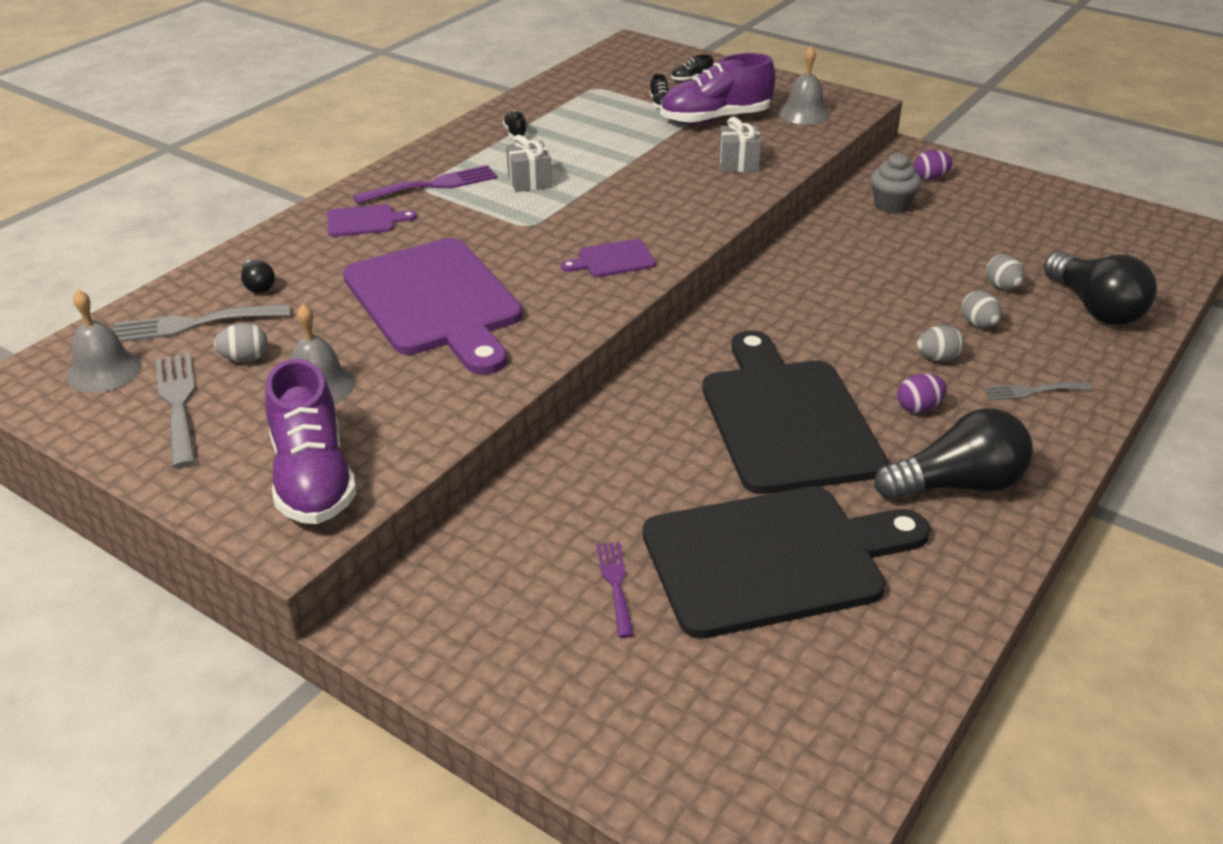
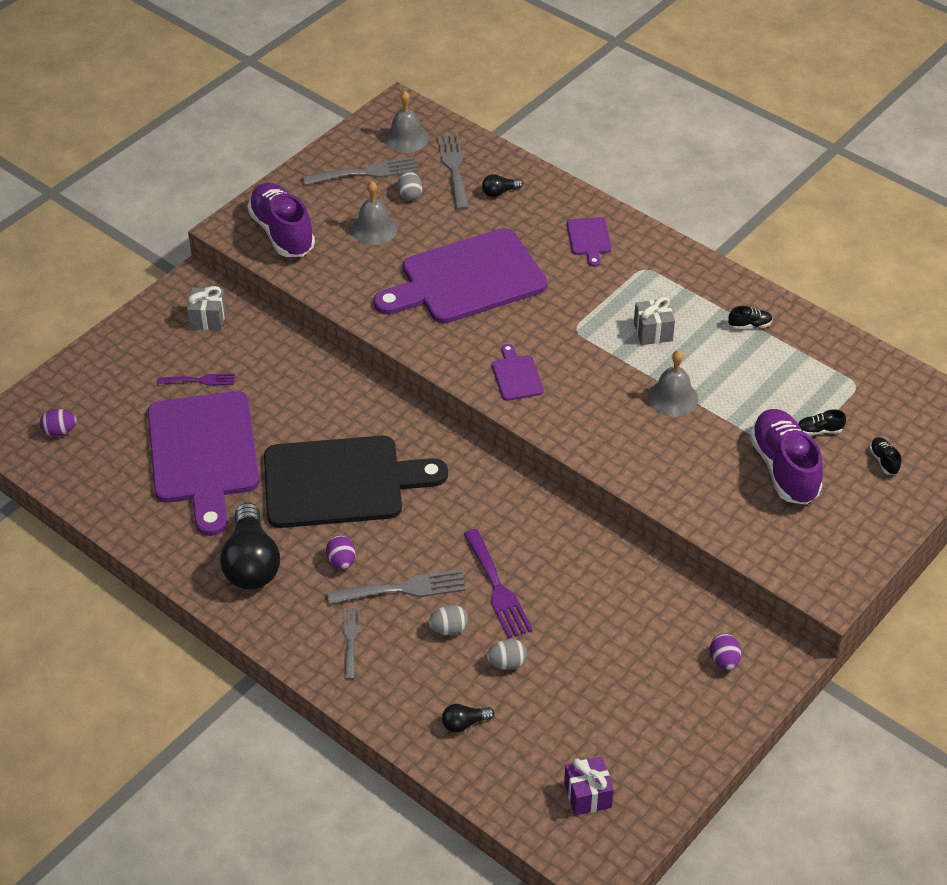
camera: 95 degrees right, 10 degrees up
purple shoe [265,359,357,524] -> purple shoe turned 75 degrees clockwise [247,183,315,257]
purple fork [353,165,498,204] -> purple fork moved to [464,529,533,639]
black cutting board [643,486,930,638] -> purple cutting board [147,391,259,536]
grey gift [719,117,761,172] -> grey gift moved to [187,286,226,330]
grey bell [779,46,830,125] -> grey bell moved to [647,350,698,417]
grey cupcake [870,152,921,214] -> none
grey egg [917,325,964,361] -> grey fork [327,569,466,604]
black light bulb [1044,252,1157,325] -> black light bulb [442,704,495,733], size x0.45
none -> purple egg [40,409,77,437]
none -> purple gift [564,757,614,816]

